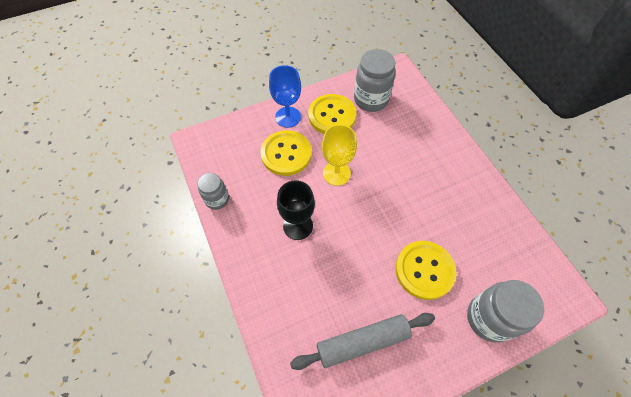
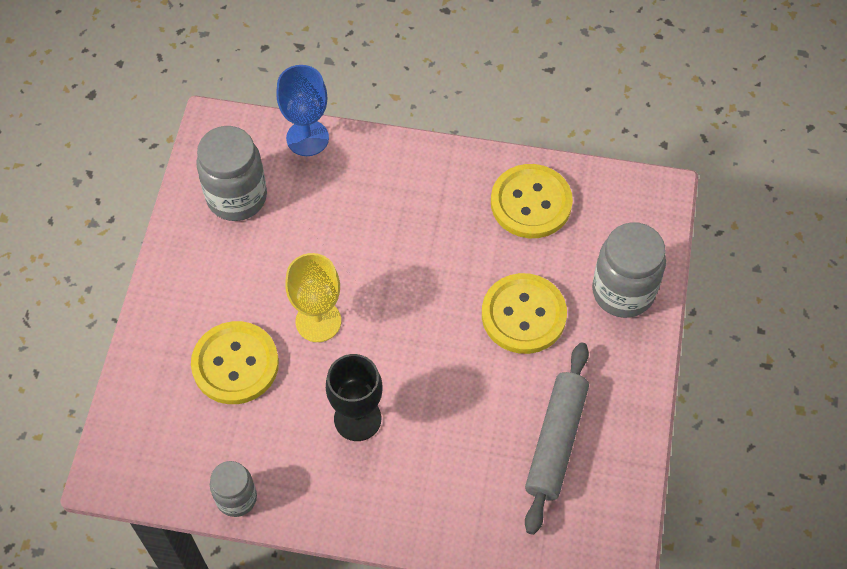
camera: 55 degrees left, 0 degrees up
blue goblet [269,65,301,128] -> blue goblet moved to [276,65,329,156]
yellow button [308,94,356,134] -> yellow button moved to [491,164,573,238]

